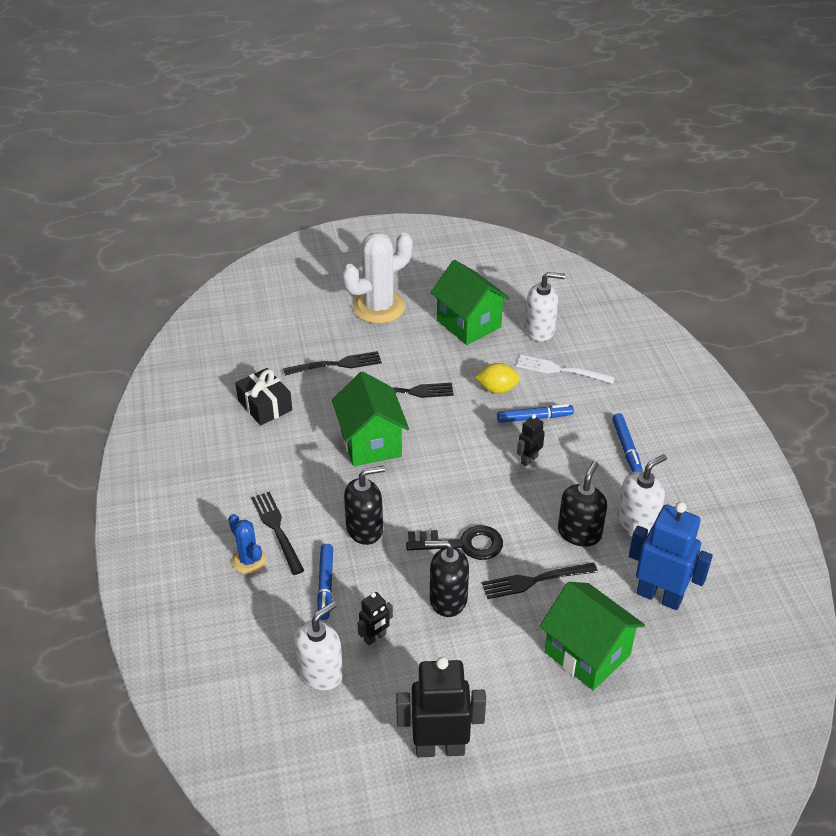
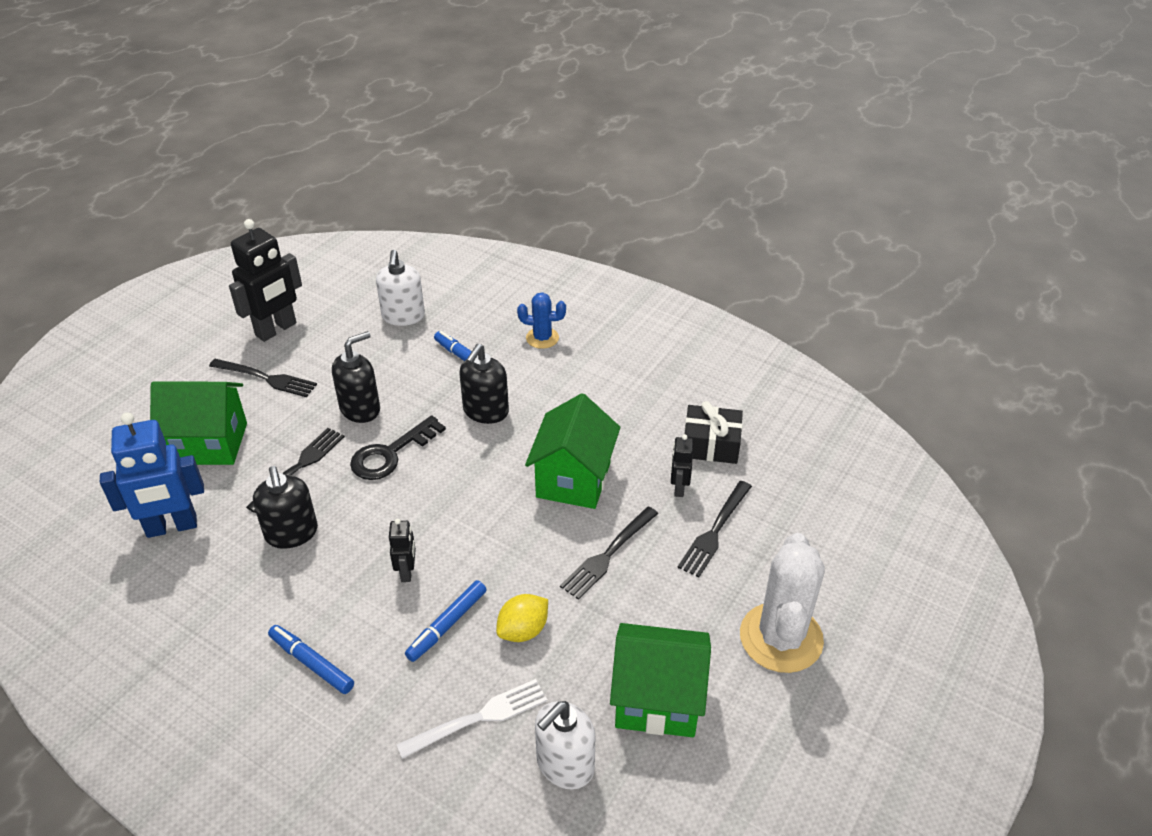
camera: 135 degrees right, 0 degrees up
black fork [251,492,304,575] -> black fork moved to [209,359,317,397]
green house [332,372,409,466] -> green house turned 75 degrees clockwise [525,393,620,509]
black robot [358,592,393,645] -> black robot moved to [671,434,693,497]
white soap dispenser [617,454,667,535] -> none

